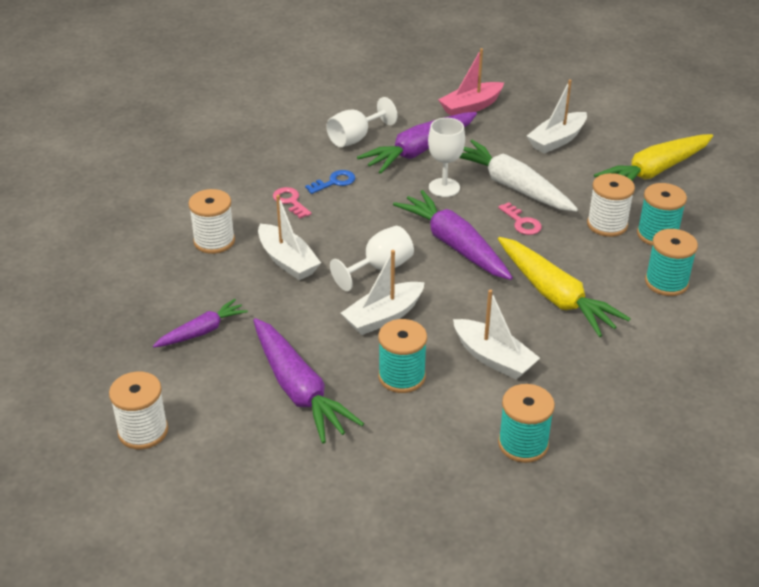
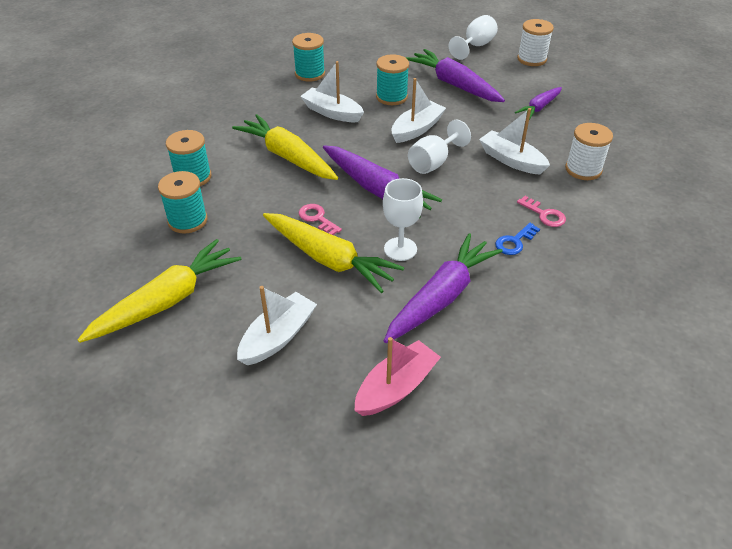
camera: 170 degrees right, 5 degrees up
white goblet [326,97,397,147] -> white goblet moved to [449,15,498,60]
white carrot [459,140,578,212] -> yellow carrot [263,213,404,293]
white spool [587,173,635,237] -> none

